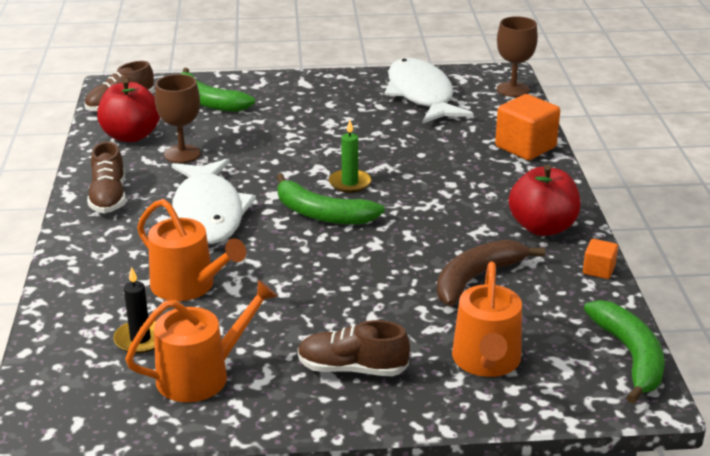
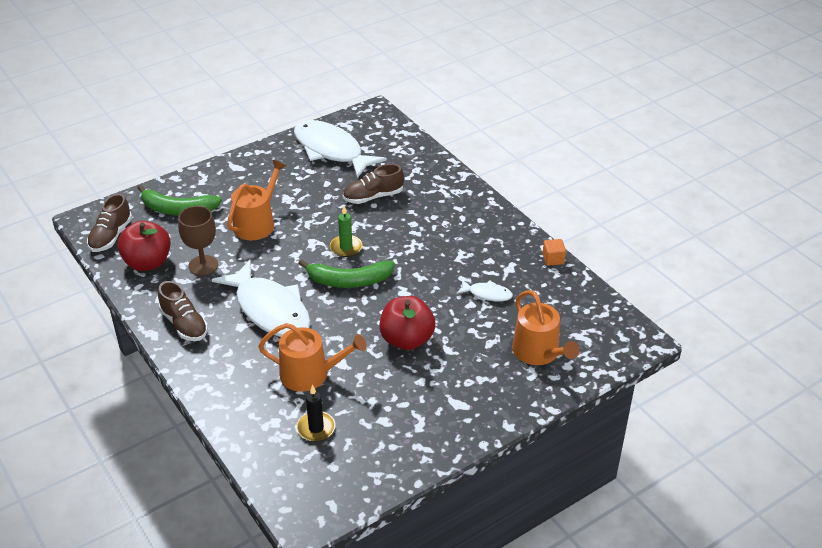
camera: 30 degrees left, 10 degrees up
orange watering can [125,279,278,402] -> orange watering can moved to [227,160,286,240]
brown shoe [298,320,410,376] -> brown shoe moved to [343,164,404,204]
brown banana [437,239,545,306] -> white fish [456,280,513,301]
orange cube [495,94,560,160] -> none
brown goblet [497,16,538,97] -> none
red apple [509,165,581,236] -> red apple moved to [379,296,436,350]
green banana [584,300,665,404] -> none

